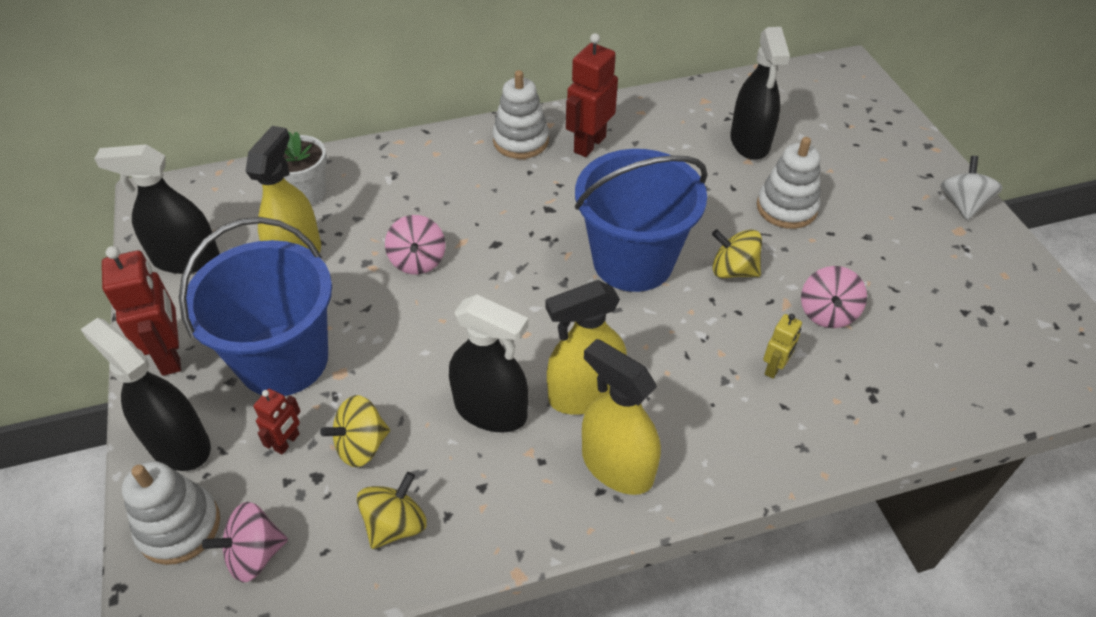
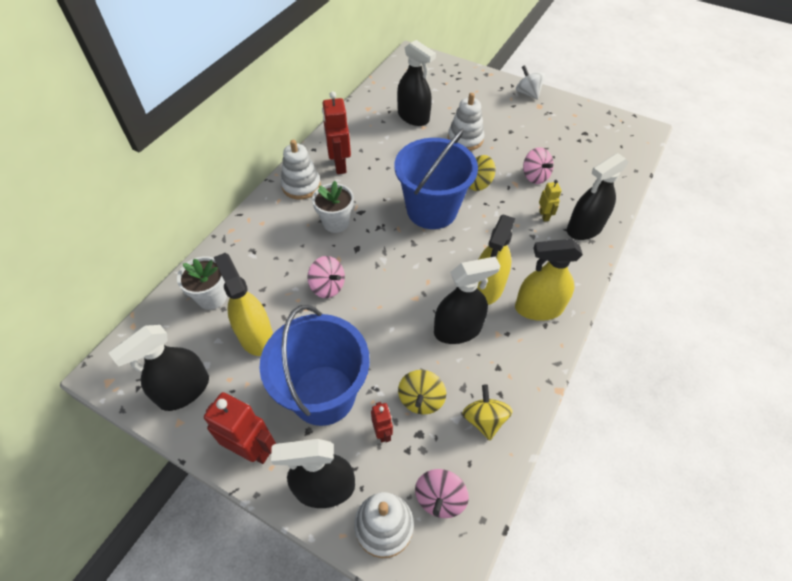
camera: 45 degrees left, 5 degrees up
none -> white flower pot [312,181,354,233]
none -> black spray bottle [567,153,629,240]

